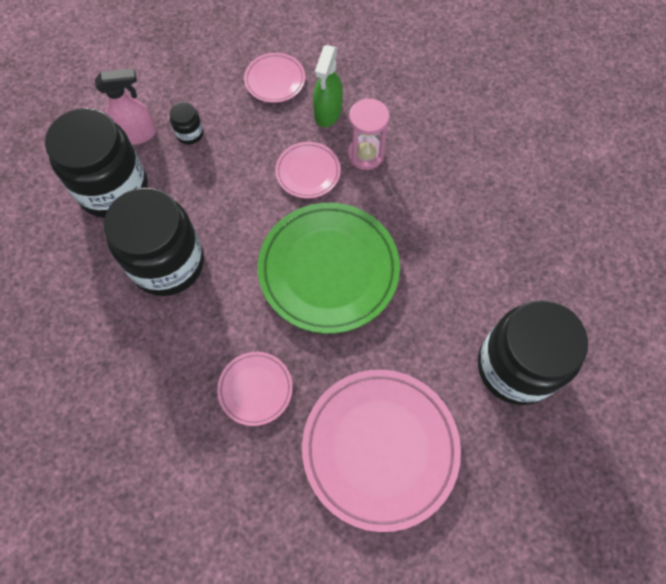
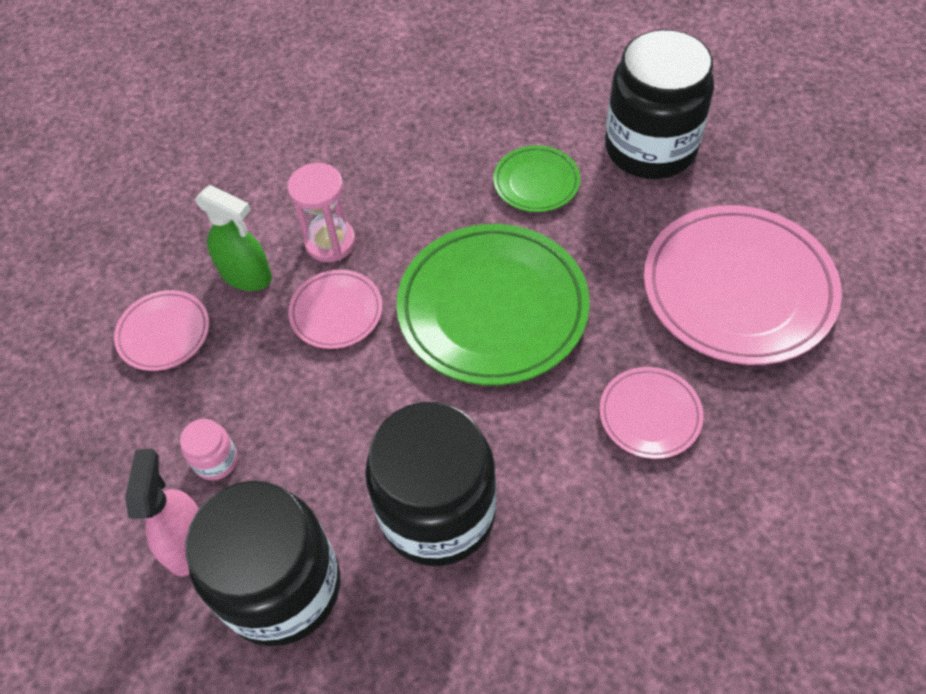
camera: 75 degrees left, 10 degrees down
black jar [170,102,203,144] -> pink jar [180,419,238,480]
none -> green plate [493,145,580,212]

